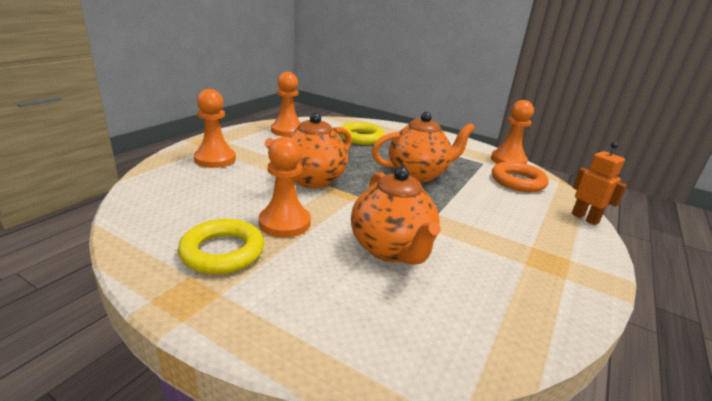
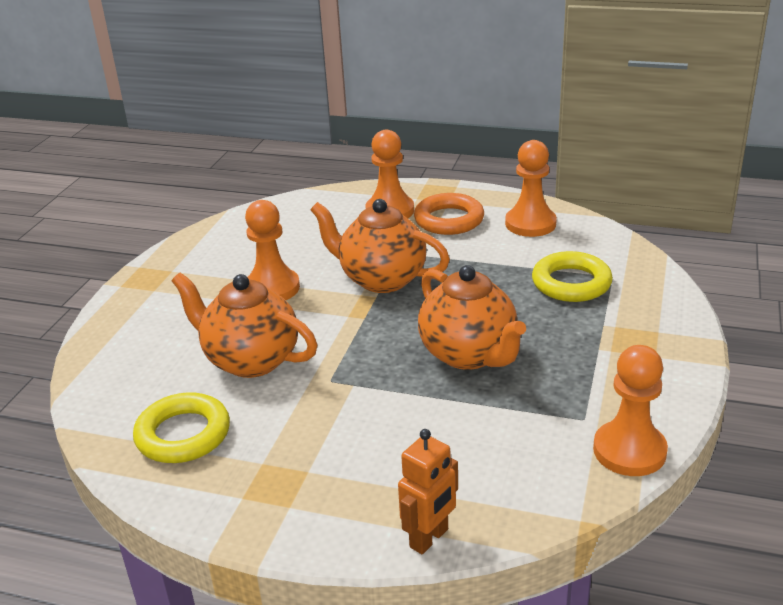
camera: 80 degrees right, 5 degrees up
yellow ring [178,219,264,274] -> yellow ring moved to [133,392,230,463]
orange teapot [351,166,441,265] -> orange teapot turned 60 degrees clockwise [172,273,317,378]
orange ring [492,162,549,192] -> orange ring moved to [414,193,484,235]

